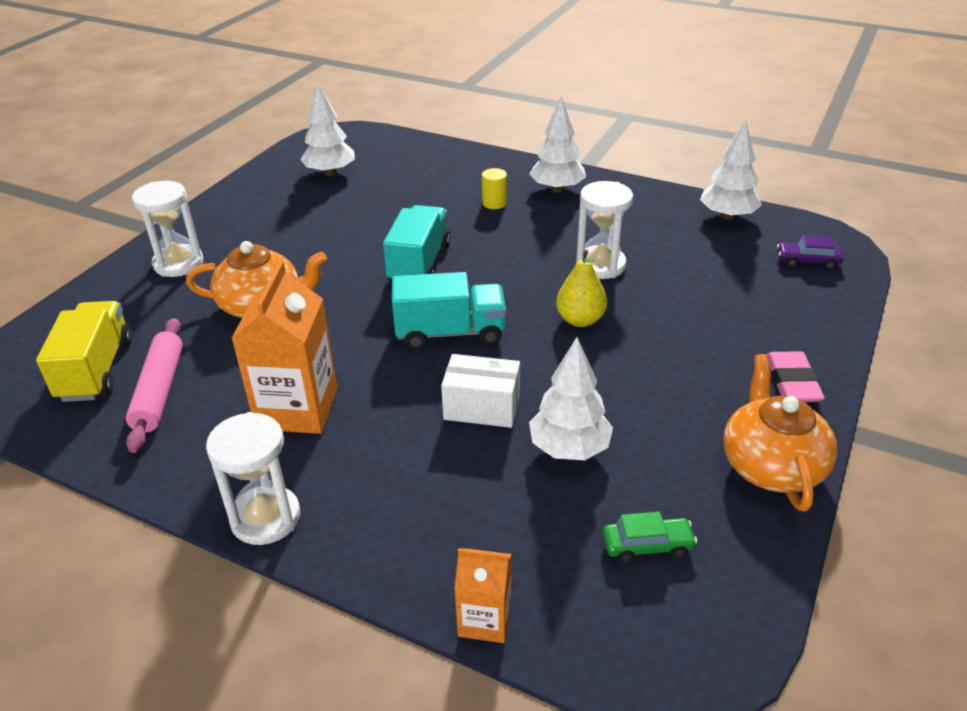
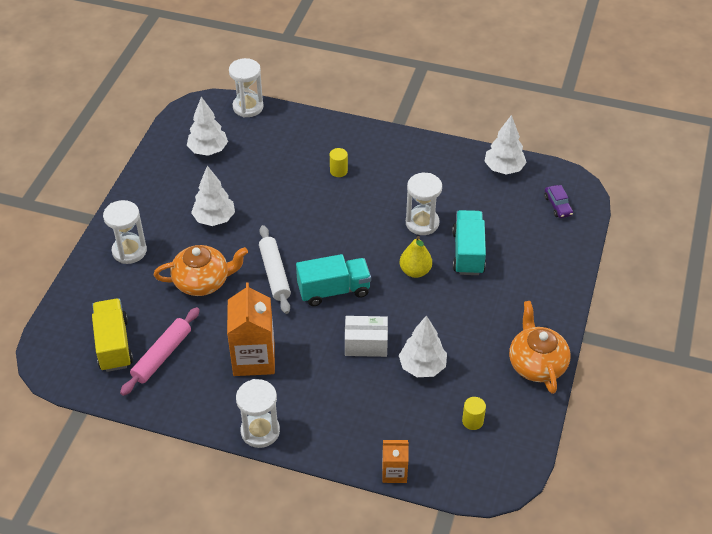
camera: 10 degrees left, 10 degrees up
pink rolling pin [126,318,183,453] -> pink rolling pin turned 45 degrees clockwise [120,307,200,396]
turquoise truck [383,205,451,281] -> turquoise truck moved to [452,210,486,275]
white tree [529,96,586,193] -> white tree moved to [191,166,235,226]
green car [603,512,697,563] -> yellow cylinder [462,397,486,430]
pink eraser [767,351,825,402] -> none
purple car [777,236,843,270] -> purple car turned 105 degrees counterclockwise [544,185,573,218]
none -> white hourglass [229,58,264,117]
none -> white rolling pin [259,225,291,314]

